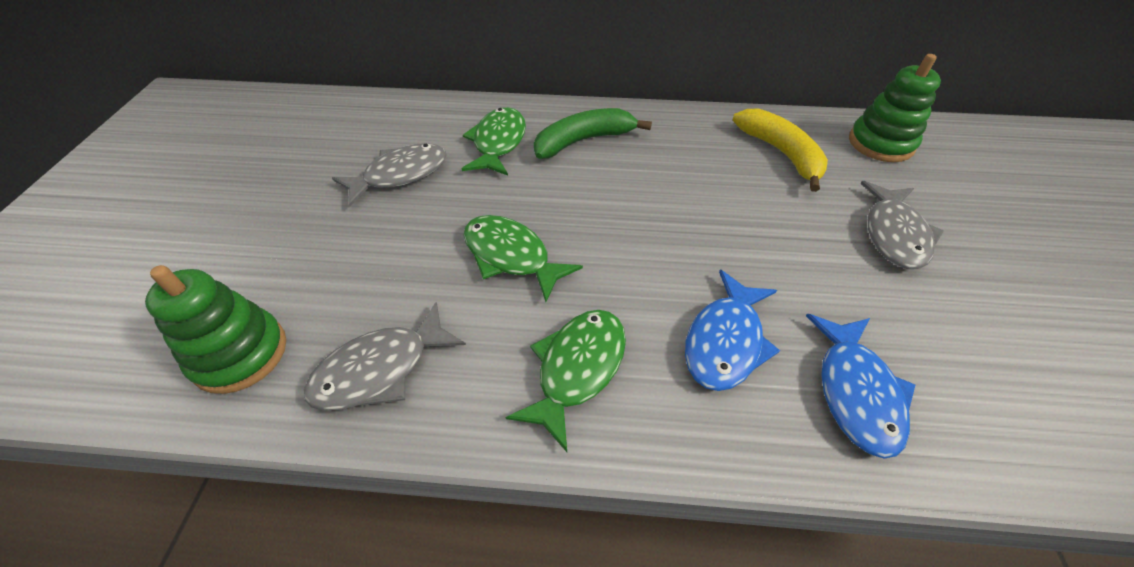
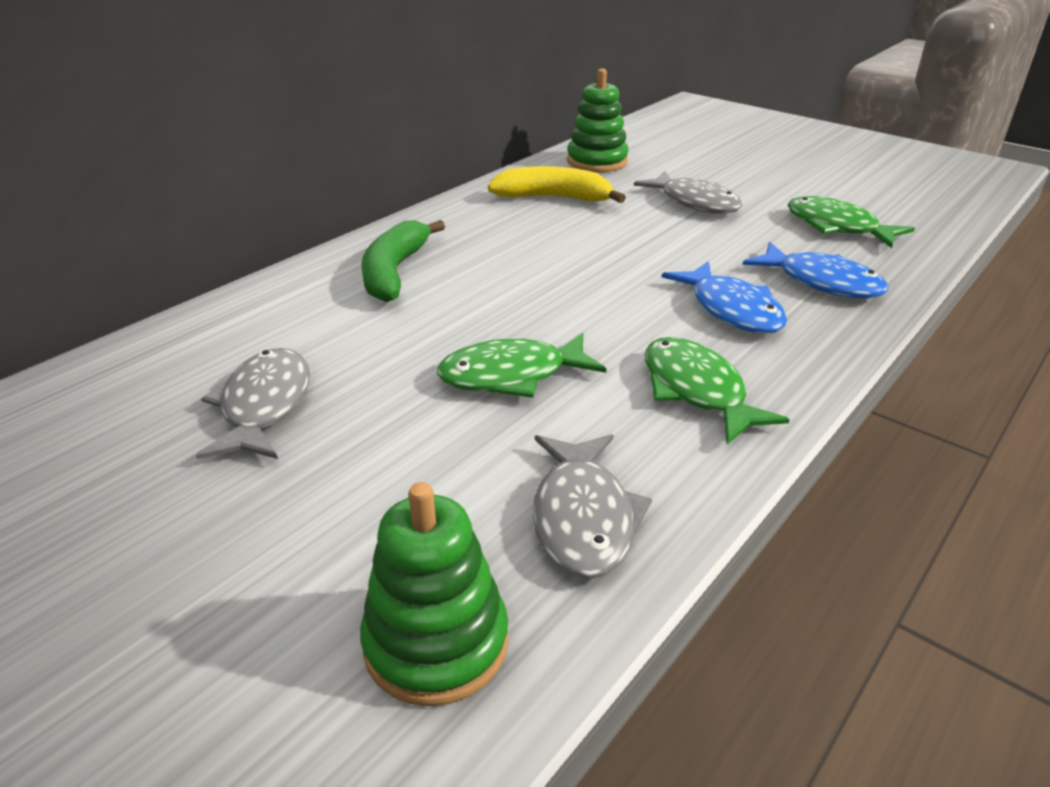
camera: 55 degrees left, 15 degrees down
green fish [462,107,526,175] -> green fish moved to [787,196,915,248]

